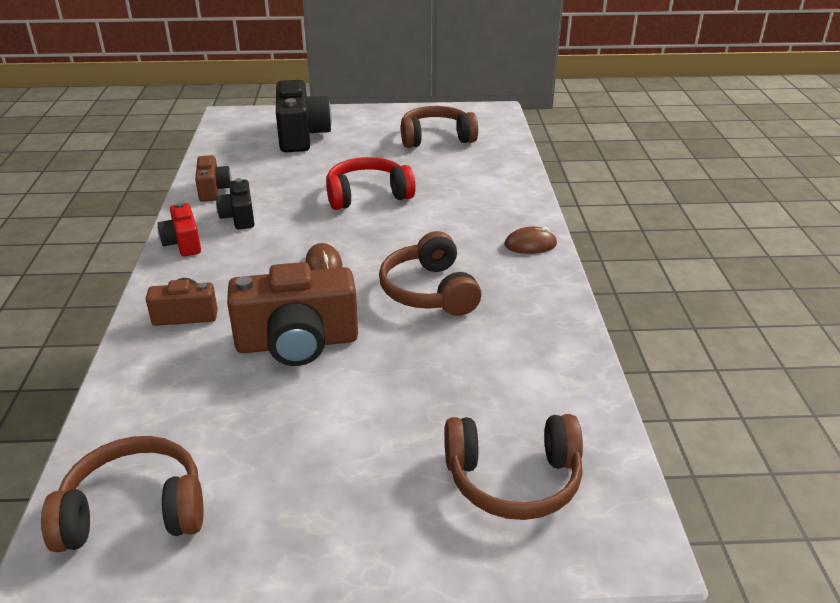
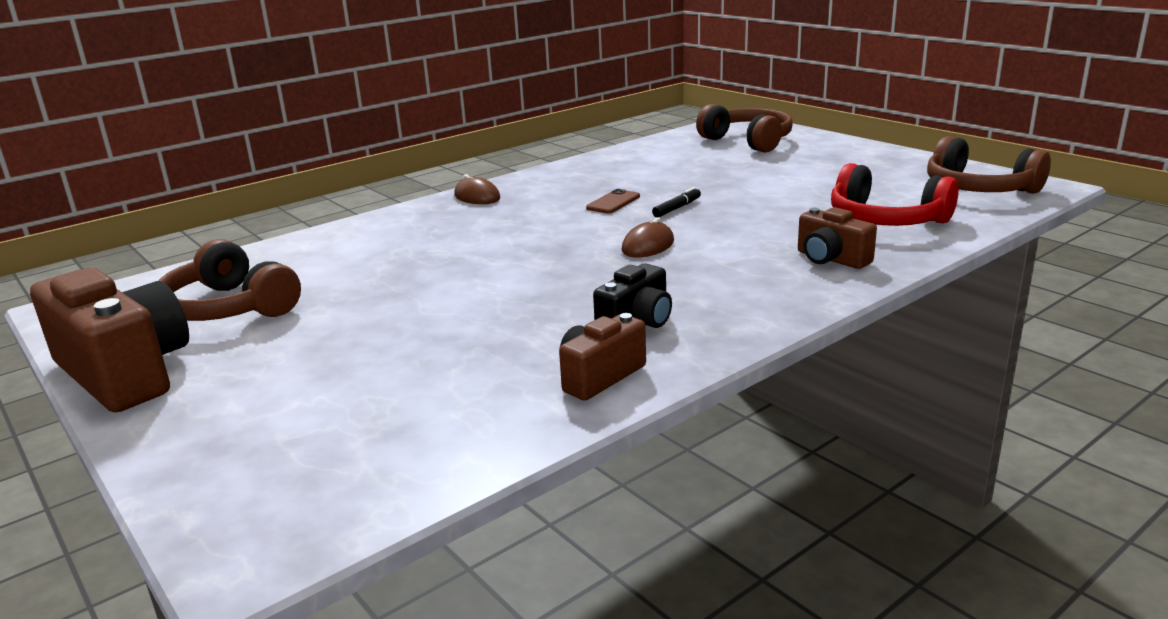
camera: 125 degrees left, 10 degrees down
red camera [157,202,201,256] -> none
brown camera [227,262,358,366] -> brown camera moved to [30,268,189,412]
black camera [276,80,332,152] -> none
red headphones [326,157,416,210] -> red headphones moved to [831,163,959,226]
brown headphones [379,231,481,316] -> brown phone [586,189,640,214]
none -> black marker [652,187,701,217]

